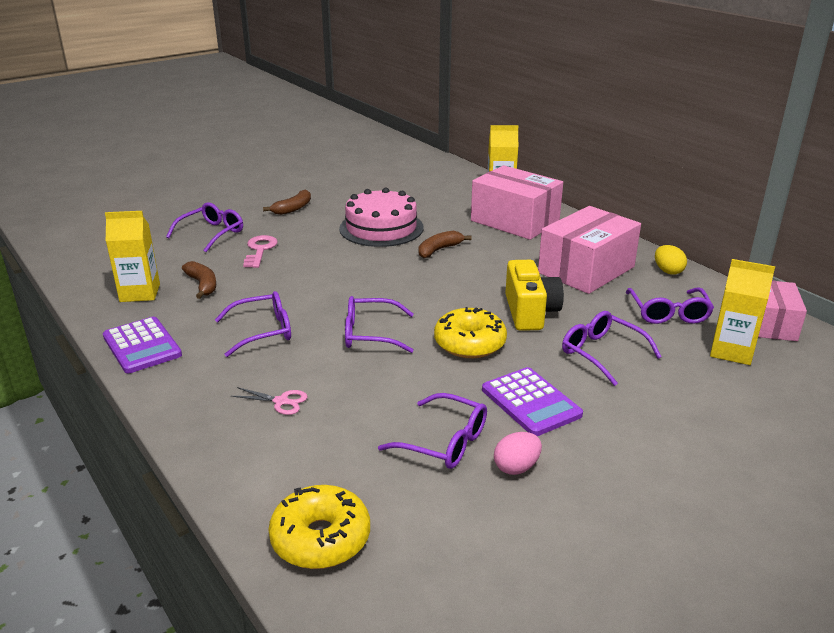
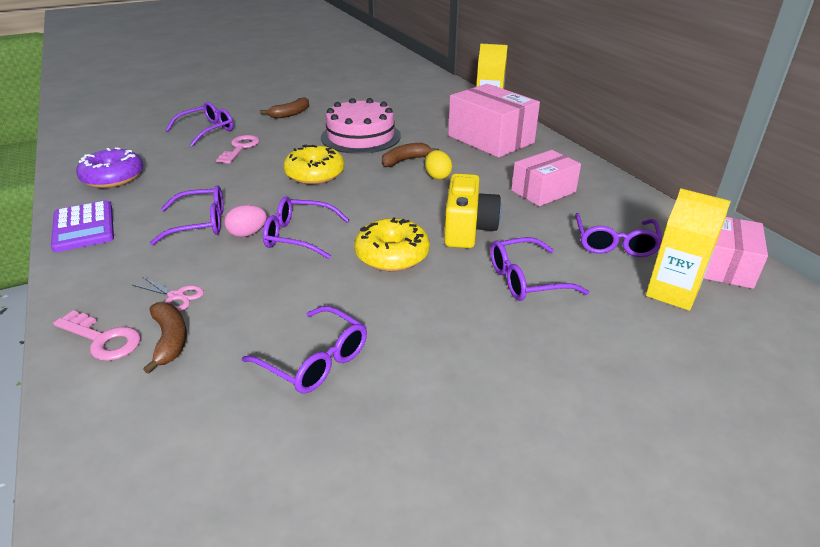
camera: 10 degrees right, 5 degrees up
yellow carton [105,211,160,302] -> purple donut [76,147,143,188]
brown banana [182,261,216,299] -> brown banana moved to [143,302,187,374]
yellow donut [268,485,370,569] -> yellow donut moved to [283,145,344,184]
purple calculator [482,367,583,436] -> none
pink egg [494,432,542,475] -> pink egg moved to [224,205,267,237]
pink box [538,206,641,294] -> pink box [511,150,581,206], size x0.63
purple glasses [562,311,662,386] -> purple glasses turned 75 degrees counterclockwise [490,237,589,301]
yellow egg [655,245,687,275] -> yellow egg moved to [425,150,452,180]
none -> pink key [53,310,141,361]

